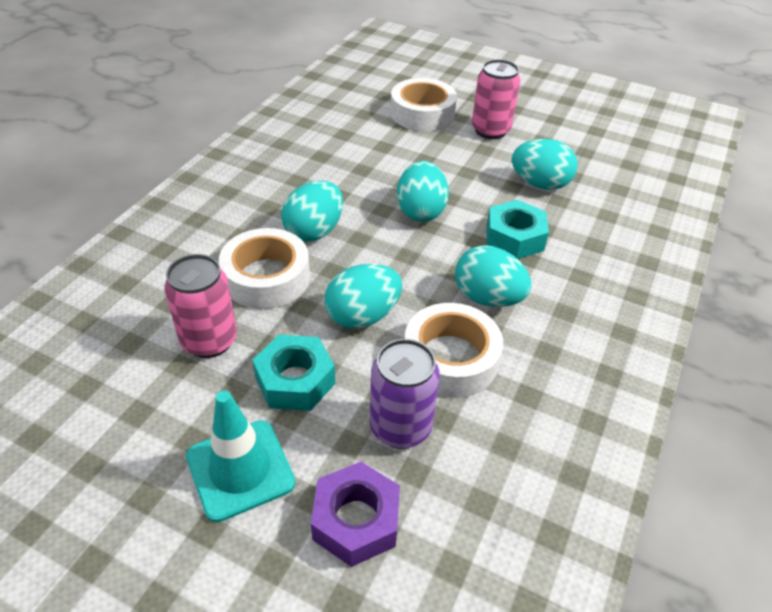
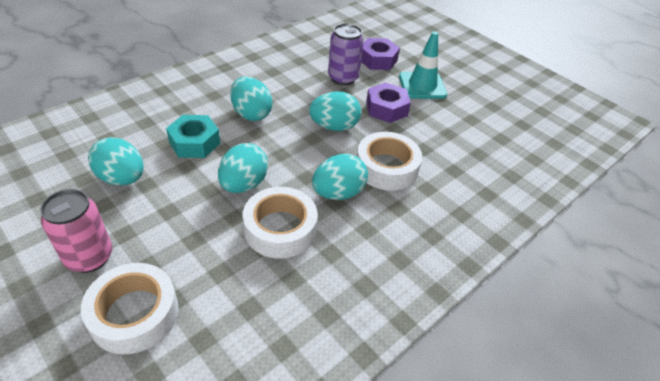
camera: 160 degrees left, 0 degrees up
pink can [164,254,237,358] -> none
turquoise nut [252,335,335,411] -> purple nut [366,83,411,123]
white tape [405,303,503,398] -> white tape moved to [243,187,318,259]

